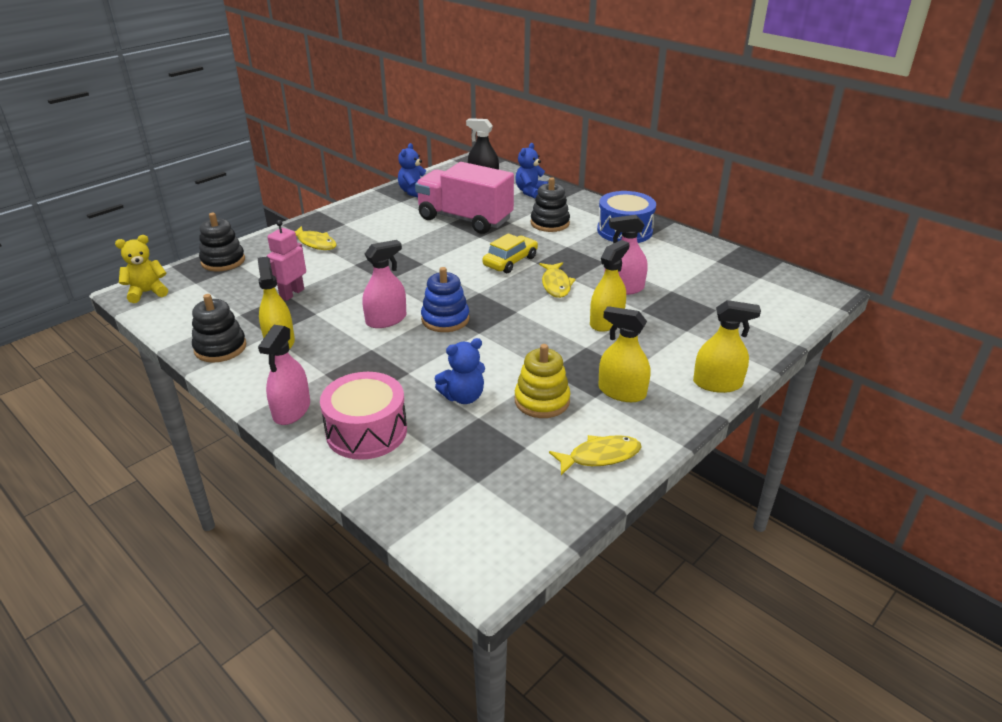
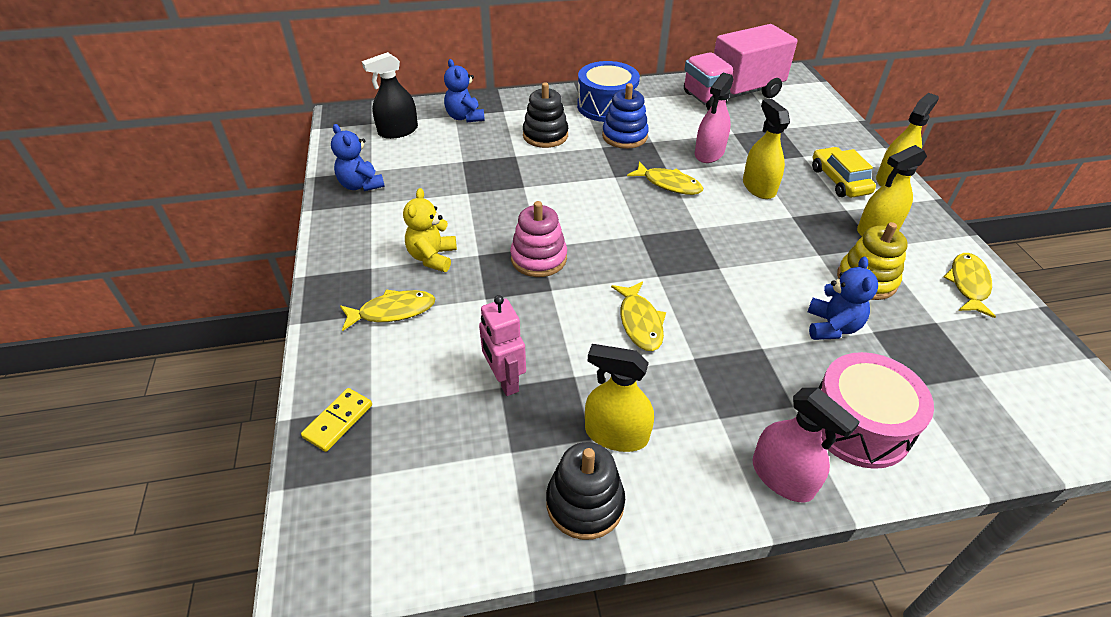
camera: 55 degrees left, 10 degrees up
yellow teddy bear [115,235,168,303] -> yellow teddy bear moved to [403,188,457,272]
black stacking toy [199,213,245,271] -> yellow domino [301,388,372,452]
pink spray bottle [362,240,406,328] -> yellow fish [611,281,666,351]
pink truck [415,162,514,234] -> pink truck moved to [684,24,798,111]
blue stacking toy [421,267,469,332] -> blue stacking toy moved to [602,83,649,149]
yellow car [483,233,538,273] -> yellow car moved to [812,147,876,198]
none -> pink stacking toy [510,201,567,277]

